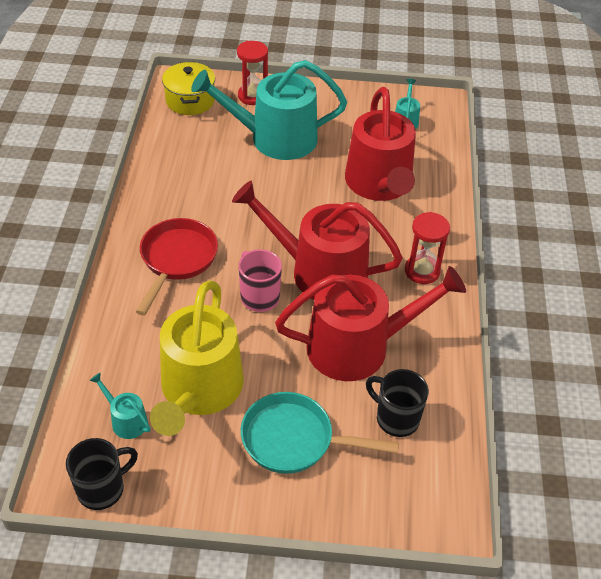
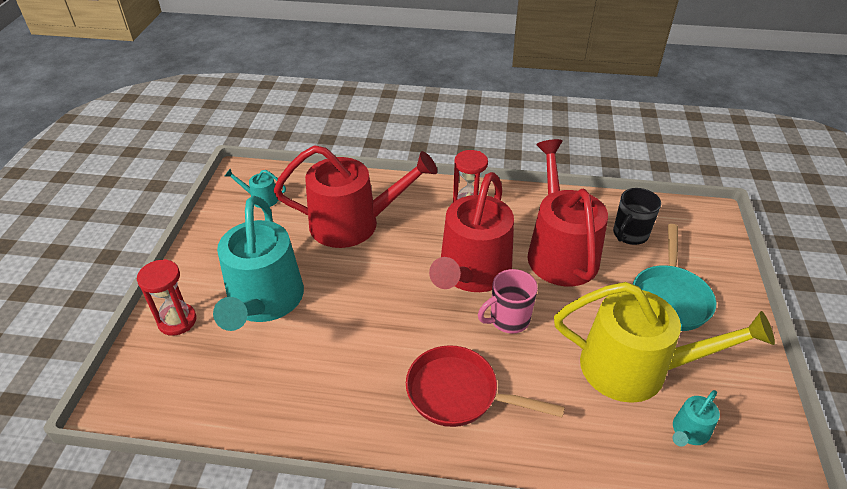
camera: 85 degrees left, 5 degrees down
black mug [66,438,138,510] -> none
yellow pot [162,62,215,115] -> none

